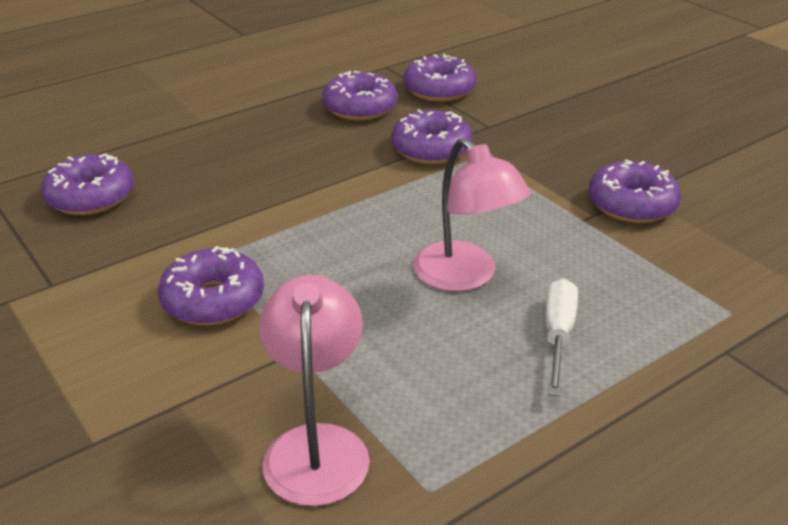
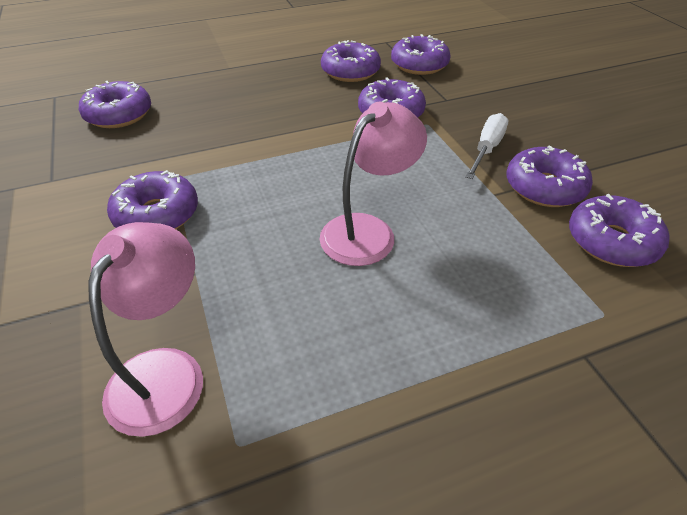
camera: 15 degrees right, 10 degrees up
pink lamp [413,138,531,292] -> pink lamp turned 120 degrees counterclockwise [319,102,427,266]
white screwdriver [545,279,578,396] -> white screwdriver moved to [465,113,508,179]
none -> purple donut [569,194,670,267]

